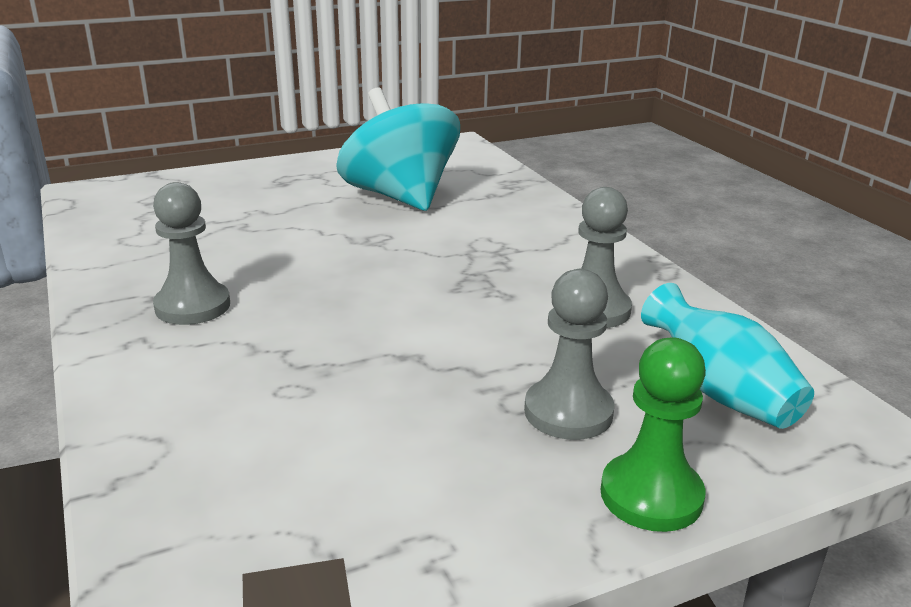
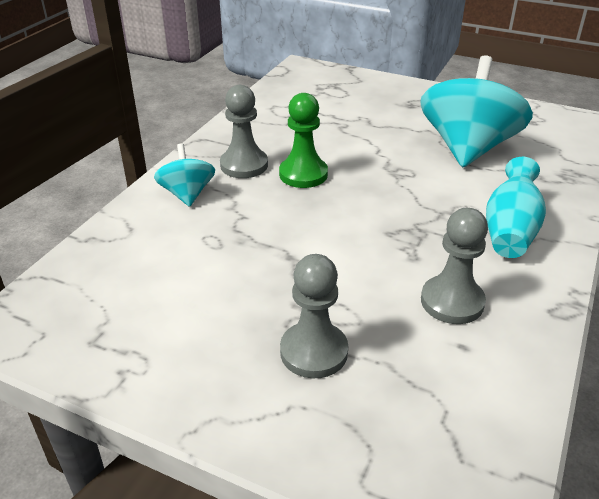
camera: 50 degrees right, 10 degrees up
green pawn [600,337,706,532] -> green pawn moved to [279,93,328,188]
turquoise vase [641,283,814,429] -> turquoise vase moved to [486,157,546,258]
none -> turquoise spinning top [154,144,215,207]

